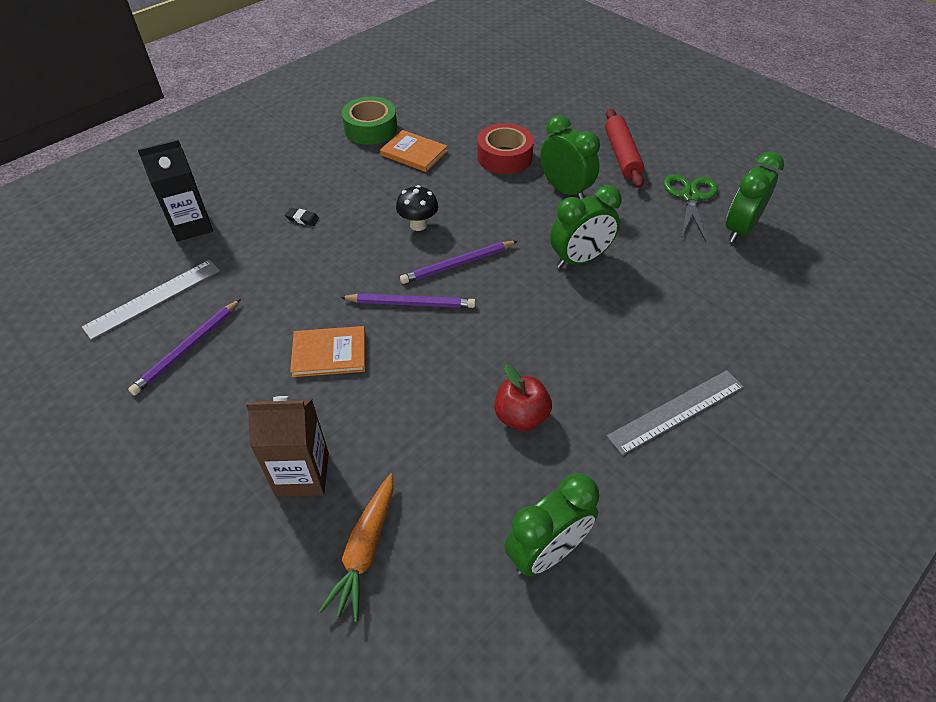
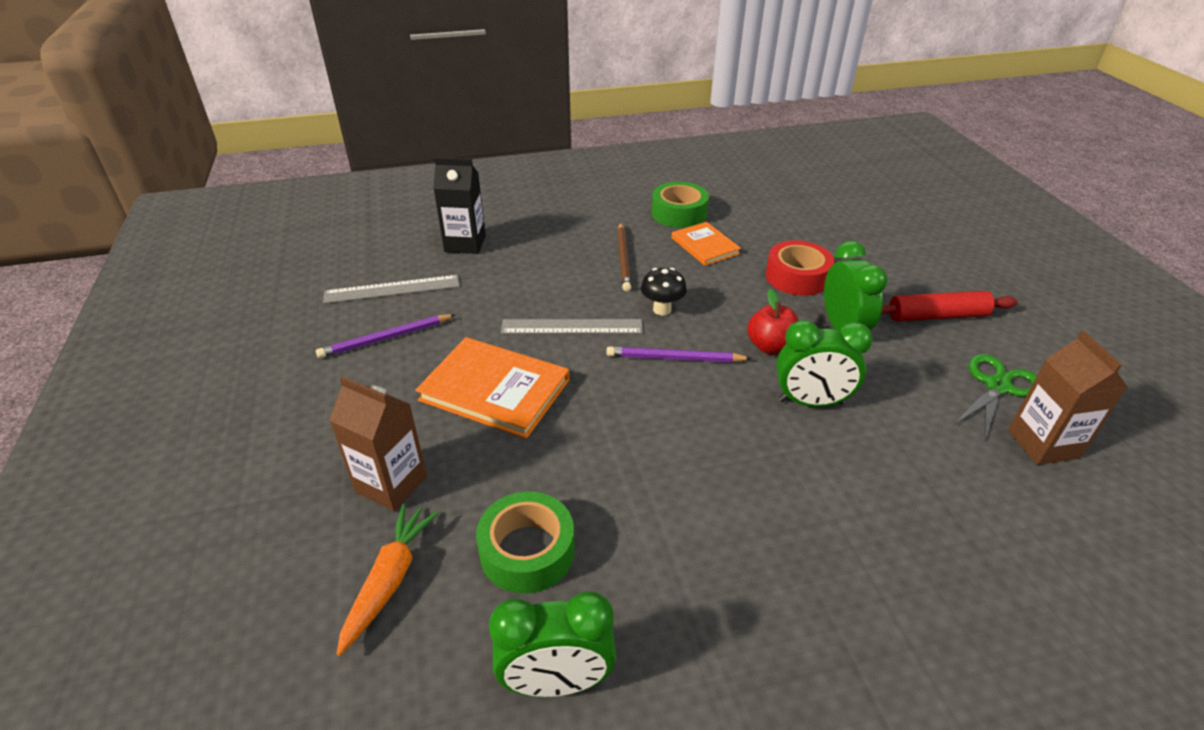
camera: 30 degrees right, 10 degrees down
black eraser [285,208,319,226] -> none
orange book [290,326,365,377] -> orange book [415,337,570,439], size x1.64
orange carrot [319,473,394,622] -> orange carrot turned 150 degrees clockwise [336,504,438,656]
purple pencil [340,293,476,308] -> none
red apple [494,365,552,432] -> red apple moved to [747,289,799,355]
red rolling pin [605,109,644,188] -> red rolling pin turned 60 degrees clockwise [881,291,1018,321]
grey ruler [607,370,744,455] -> grey ruler moved to [501,319,643,334]
green clock [726,151,784,243] -> brown carton [1008,331,1128,465]
none -> green tape [476,492,575,594]
none -> brown pencil [617,223,631,292]

